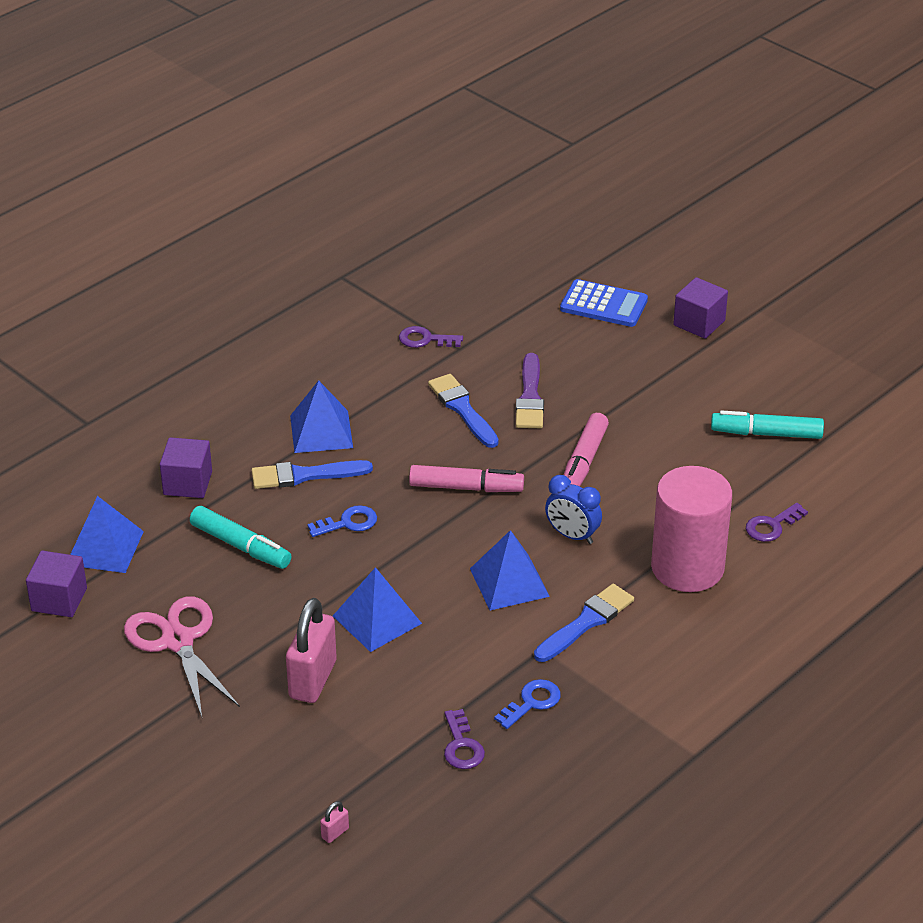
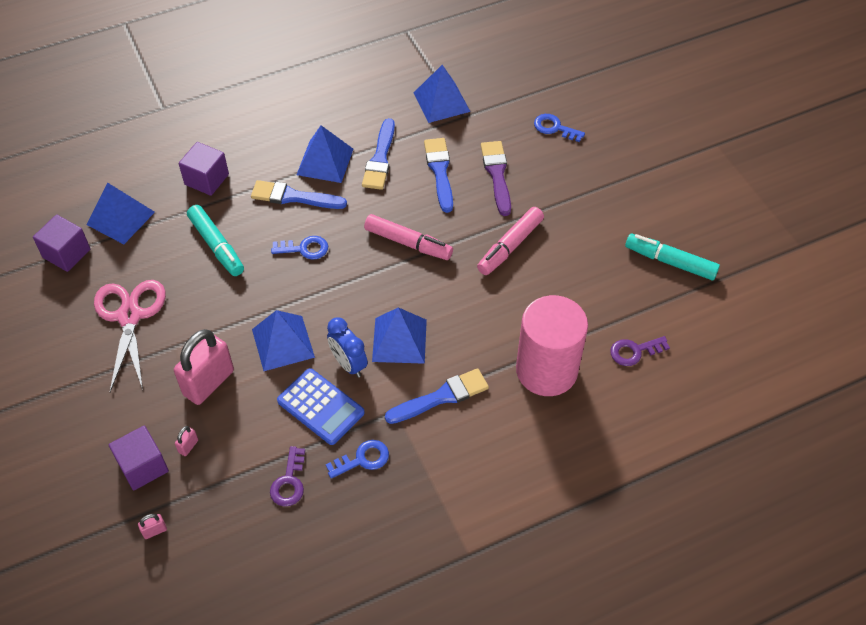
camera: 20 degrees right, 15 degrees up
purple key [399,326,463,348] -> blue pyramid [414,65,471,123]
purple brush [516,353,544,428] -> purple brush turned 150 degrees clockwise [481,141,511,216]
blue clock [545,475,602,544] -> blue clock moved to [327,317,368,377]
blue calculator [560,279,648,327] -> blue calculator moved to [277,368,365,445]
purple cube [673,277,728,339] -> purple cube moved to [109,426,169,490]
none -> pink padlock [175,426,198,456]
none -> blue brush [362,118,395,190]
none -> blue key [534,114,585,142]

